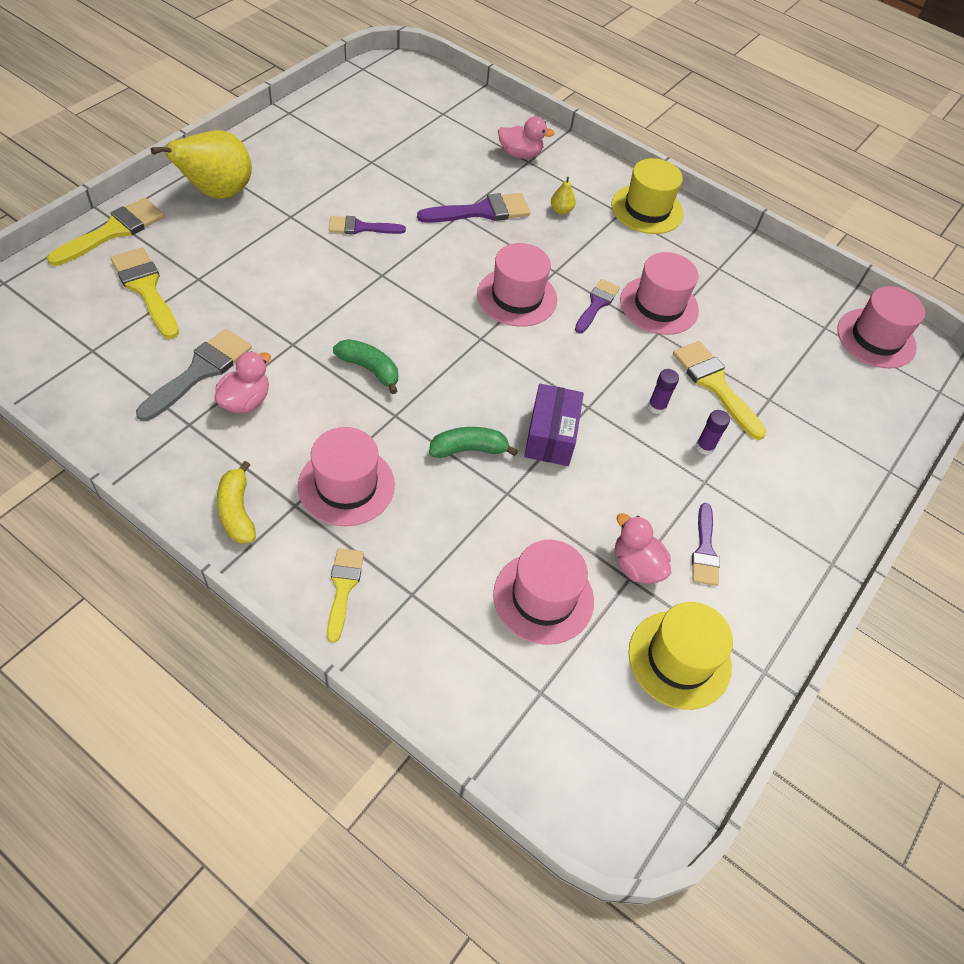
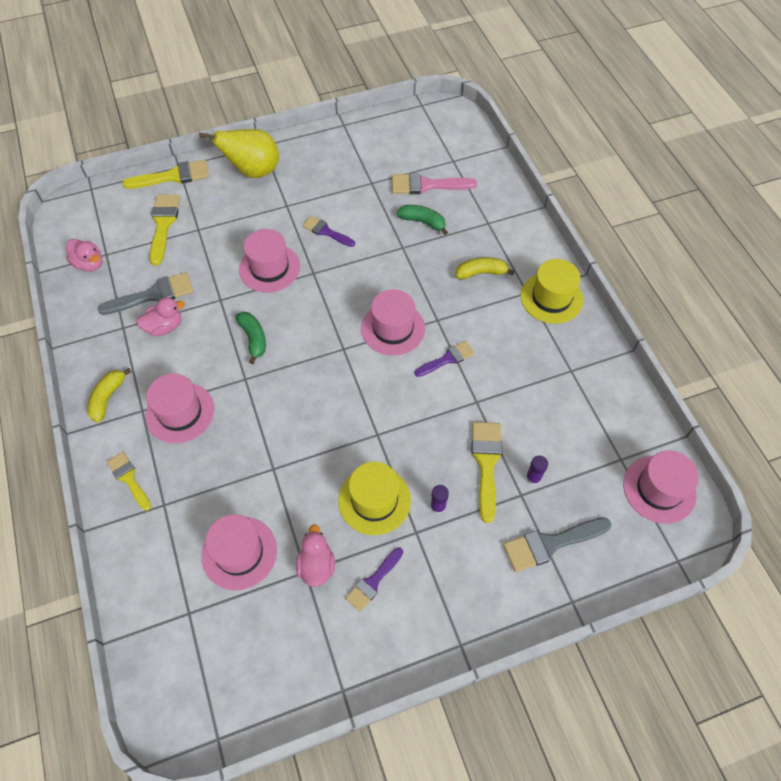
camera: 40 degrees right, 5 degrees up
yellow brush [327,548,364,643] -> yellow brush turned 75 degrees counterclockwise [107,452,151,511]
purple brush [417,193,530,223] -> none
green banana [429,427,518,458] -> green banana moved to [397,205,448,235]
pink duck [498,116,555,159] -> pink duck moved to [66,239,103,272]
purple box [524,384,584,466] -> none
yellow pear [551,177,576,214] -> yellow banana [456,257,515,279]
pink hat [620,252,699,335] -> pink hat moved to [239,229,300,292]
yellow hat [628,602,733,710] -> yellow hat moved to [338,462,411,535]
purple glue stick [648,369,679,414] -> purple glue stick moved to [526,455,548,485]
none -> pink brush [392,173,477,194]
none -> grey brush [503,518,611,572]

